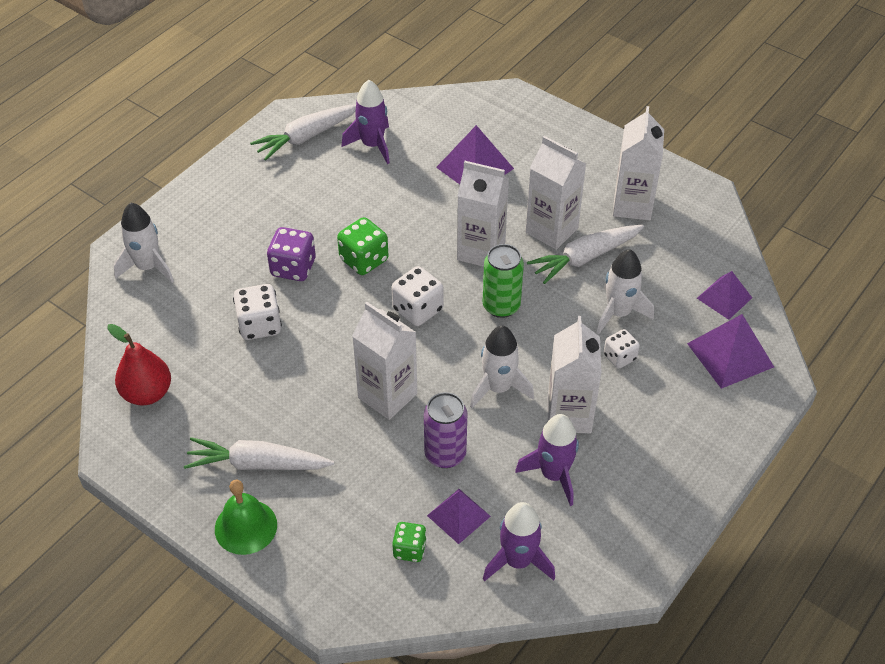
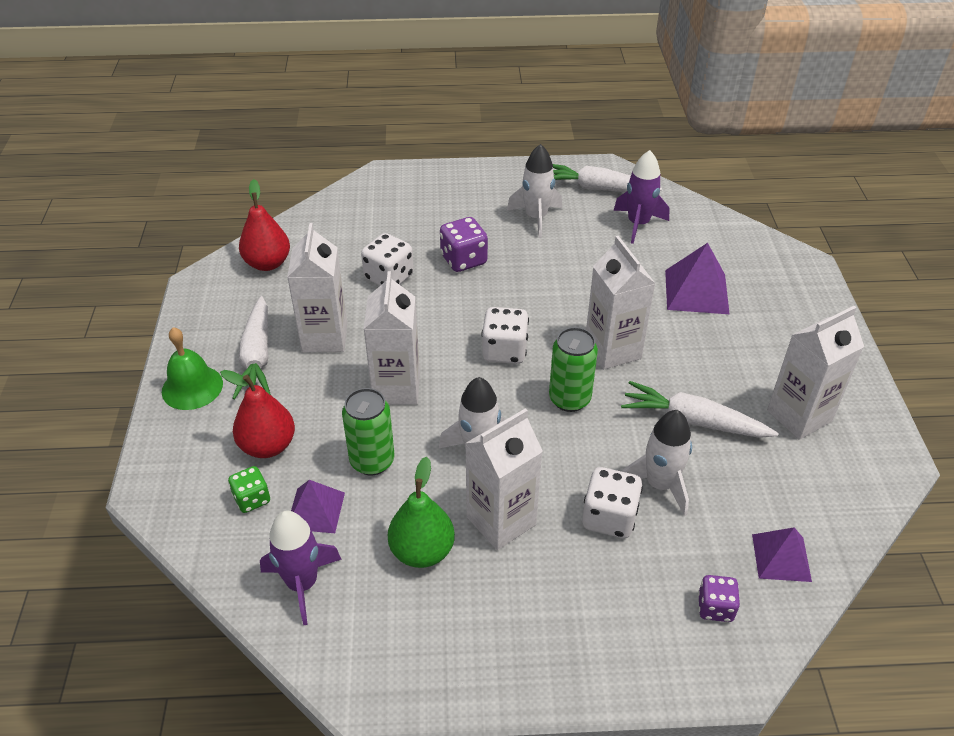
camera: 50 degrees right, 5 degrees down
white rocket [113,203,174,283] -> white rocket moved to [507,144,562,238]
white carrot [184,437,334,470] -> white carrot turned 150 degrees counterclockwise [232,296,271,399]
green dice [337,217,389,275] -> none
purple can [424,392,467,468] -> green can [342,388,395,476]
purple rocket [515,414,579,506] -> green pear [388,457,455,568]
white carton [526,136,586,250] -> white carton moved to [287,223,347,353]
white dice [604,329,640,368] -> white dice [582,467,643,538], size x1.55
purple pyramid [687,314,774,389] -> purple dice [698,575,740,622]
none -> red pear [220,370,295,458]

